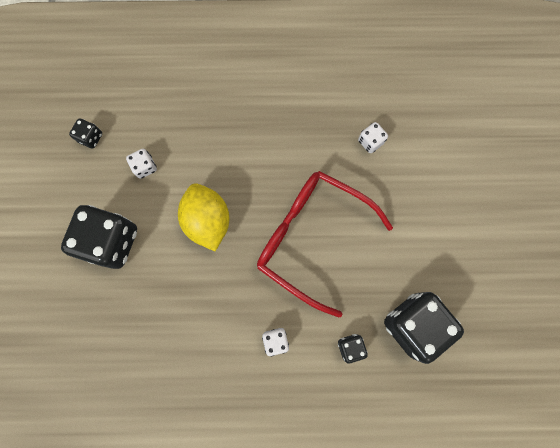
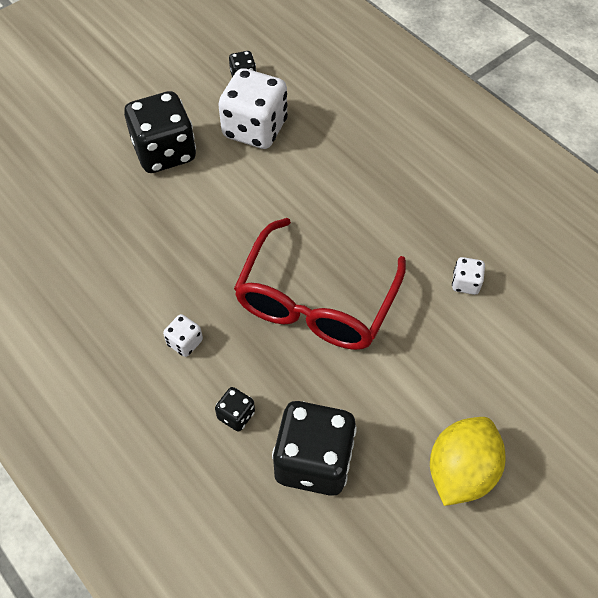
camera: 50 degrees right, 20 degrees down
white dice [126,149,157,179] -> white dice [218,68,288,149], size x2.22
yellow lemon [178,183,229,251] -> yellow lemon moved to [430,417,506,506]
red glasses [257,171,393,318] -> red glasses turned 150 degrees counterclockwise [234,218,406,350]

